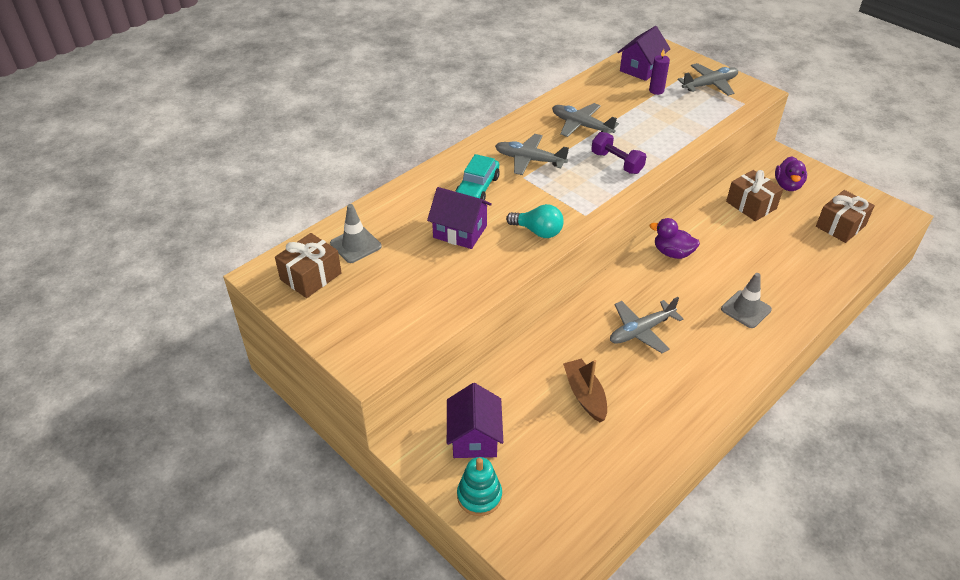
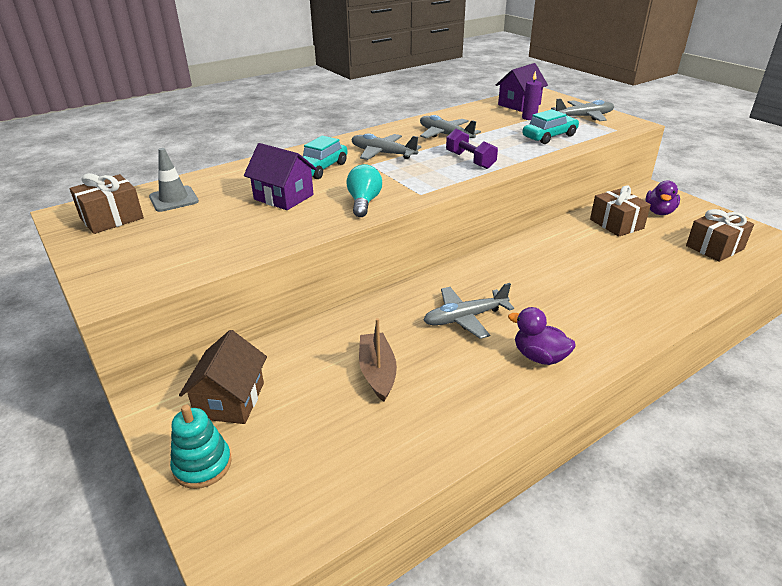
camera: 10 degrees right, 10 degrees down
purple house [447,383,503,458] -> brown house [179,330,267,424]
turquoise light bulb [506,204,564,238] -> turquoise light bulb turned 120 degrees counterclockwise [346,164,382,217]
purple duck [649,218,700,259] -> purple duck moved to [508,307,576,365]
grey traffic cone [721,273,772,328] -> none
none -> turquoise car [523,109,579,144]

